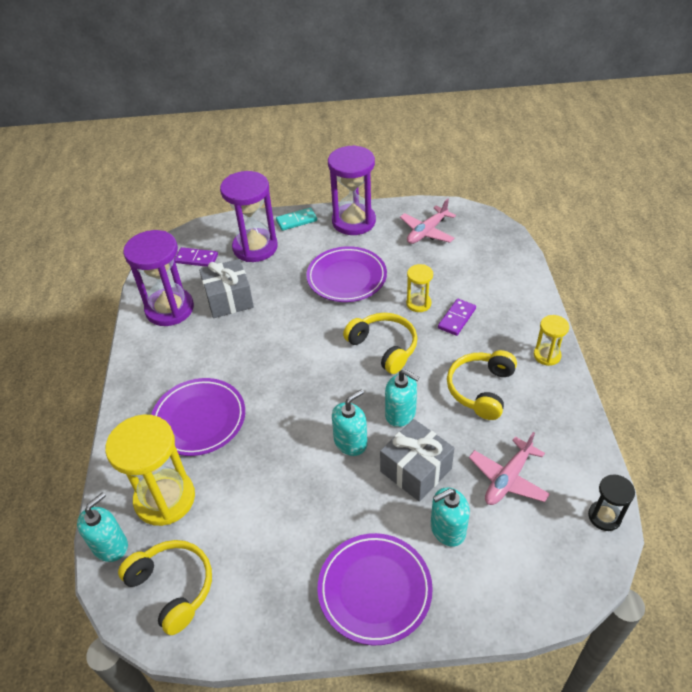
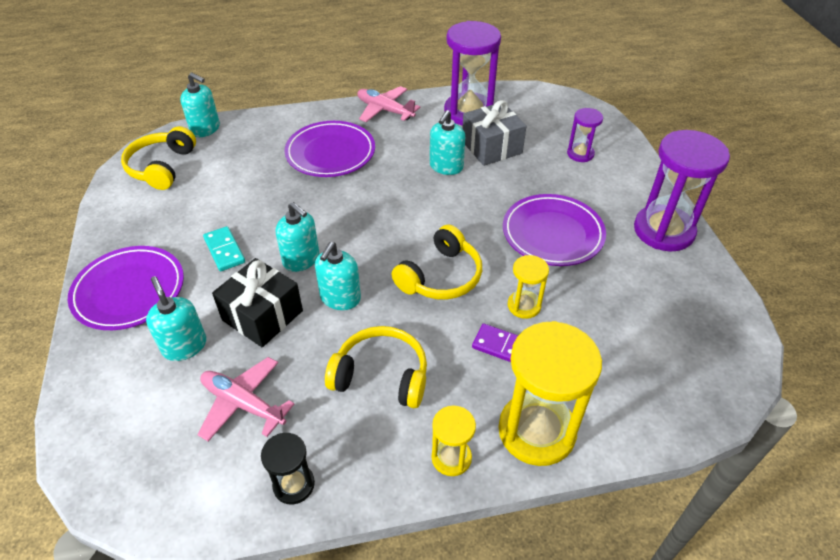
camera: 80 degrees right, 0 degrees up
yellow hourglass [105,415,195,526] -> yellow hourglass moved to [499,321,602,466]
yellow headphones [118,540,212,635] -> yellow headphones turned 150 degrees clockwise [121,126,196,190]
purple domino [175,247,218,267] -> none
purple hourglass [220,171,278,262] -> purple hourglass [567,108,603,162], size x0.51
turquoise domino [276,208,317,231] -> turquoise domino moved to [203,226,245,271]
grey gift [380,419,454,502] -> black gift [212,258,303,347]
pink plane [400,198,456,244] -> pink plane moved to [357,86,421,122]
black hourglass [588,474,635,531] -> black hourglass moved to [261,433,315,504]
none -> turquoise soap dispenser [430,110,465,175]

